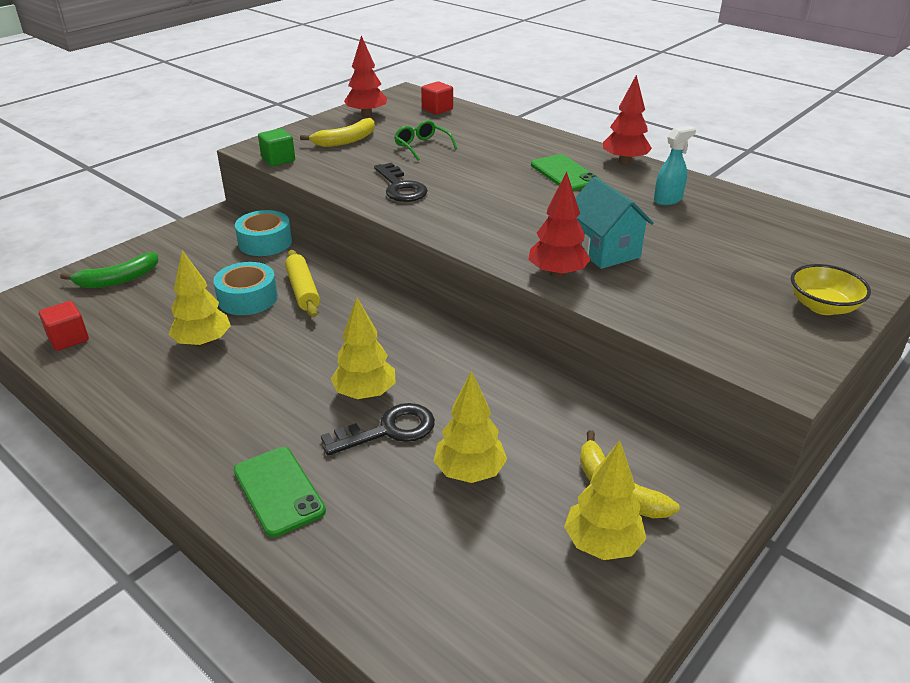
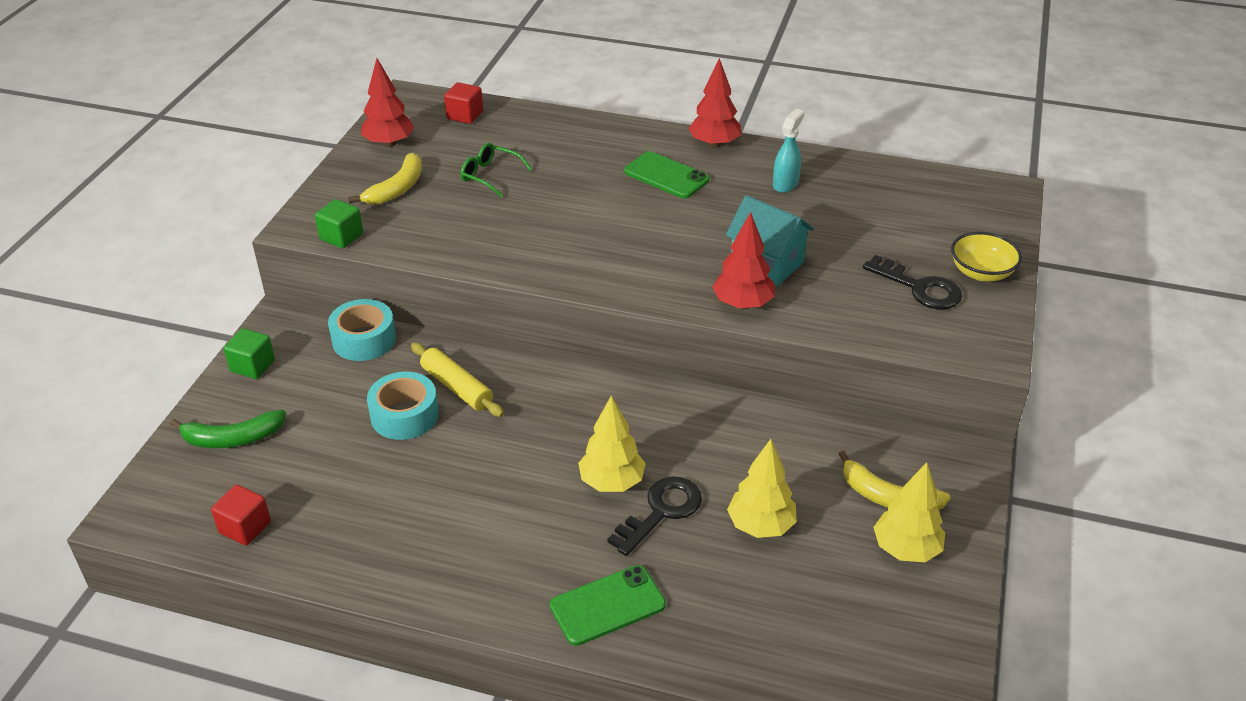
camera: 25 degrees left, 5 degrees up
green banana [60,252,158,288] -> green banana turned 45 degrees clockwise [170,410,286,448]
yellow tree [168,250,231,347] -> none
green phone [234,447,326,537] -> green phone turned 60 degrees counterclockwise [550,565,666,646]
black key [374,163,428,202] -> black key moved to [863,255,962,309]
none -> green cube [224,328,275,379]

